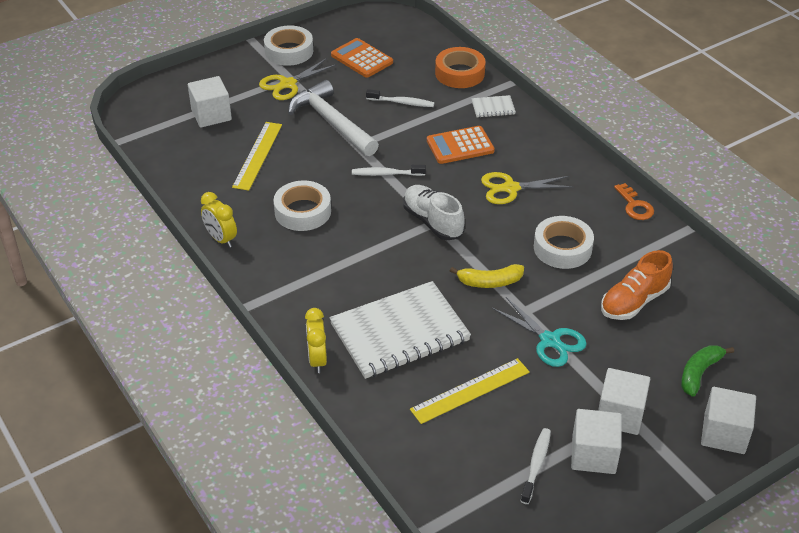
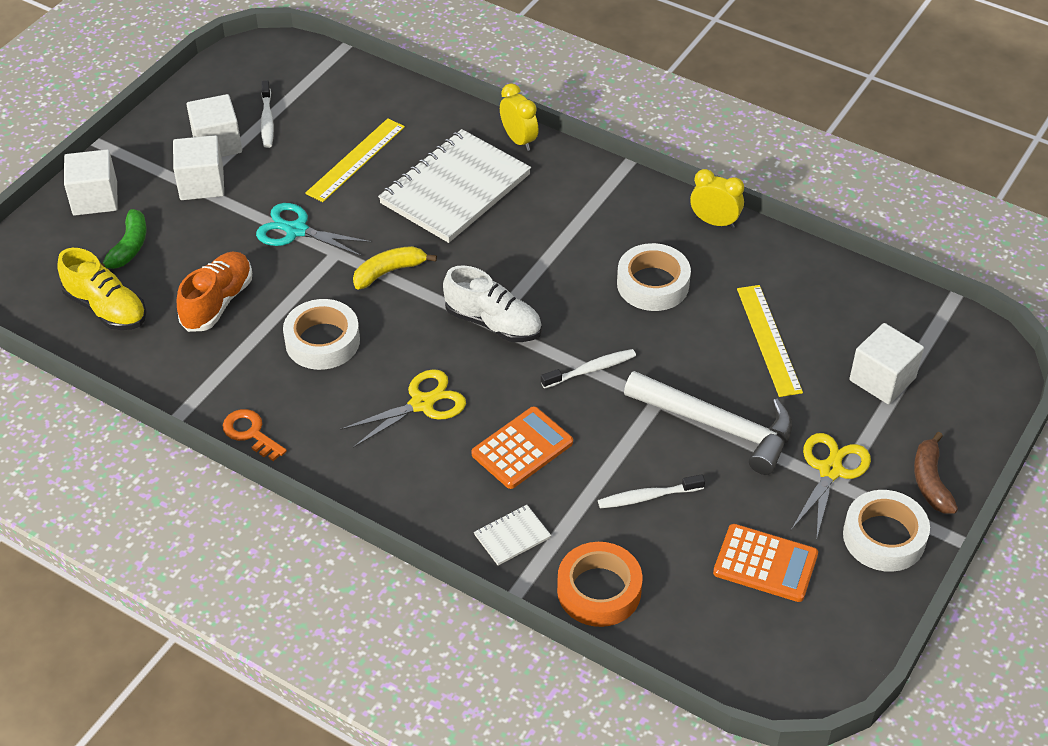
camera: 155 degrees right, 5 degrees up
none -> yellow shoe [57,248,146,330]
none -> brown banana [914,432,958,513]

